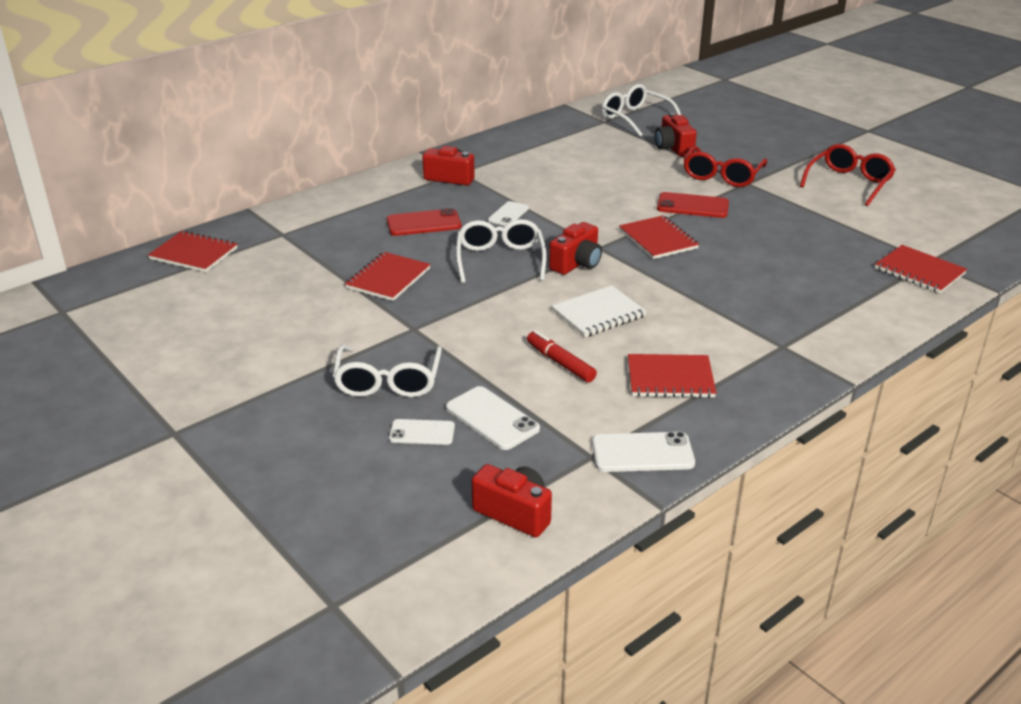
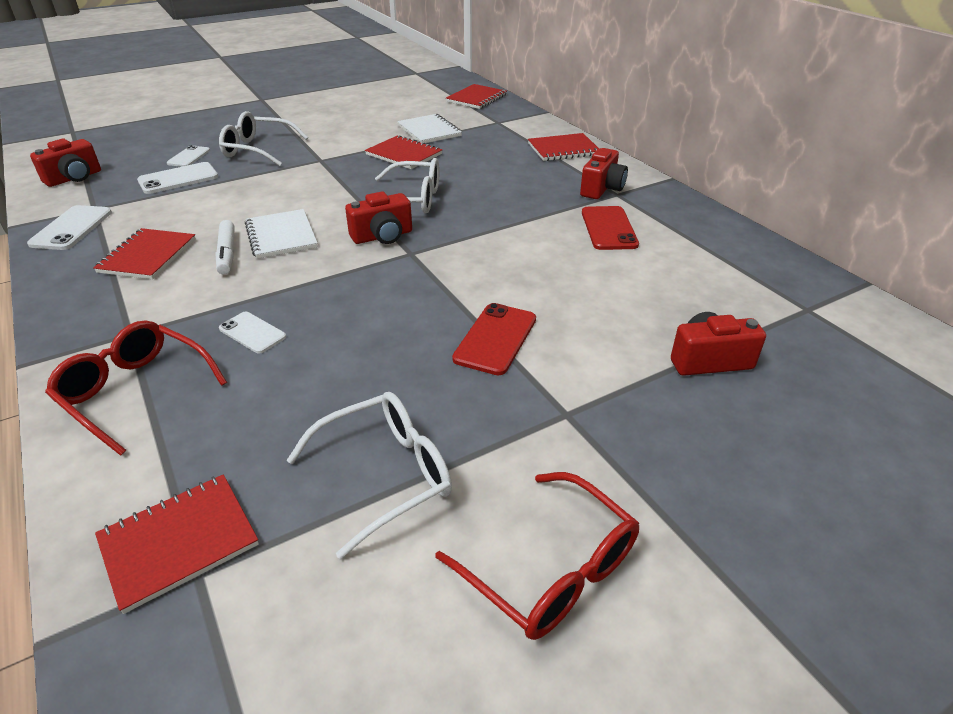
camera: 100 degrees right, 5 degrees up
red phone [387,208,461,236] -> red phone moved to [582,206,639,250]
white phone [488,201,529,226] -> white phone moved to [219,312,286,354]
red marker [527,331,597,382] -> none
red camera [549,222,602,275] -> red camera turned 75 degrees counterclockwise [345,191,412,244]
white glasses [602,84,681,137] -> white glasses moved to [287,392,452,559]
red notebook [619,215,699,259] -> red notebook moved to [528,133,599,161]
red glasses [684,146,767,187] -> red glasses moved to [45,321,227,456]
none -> white marker [215,220,235,275]
none -> white notebook [397,114,462,143]

